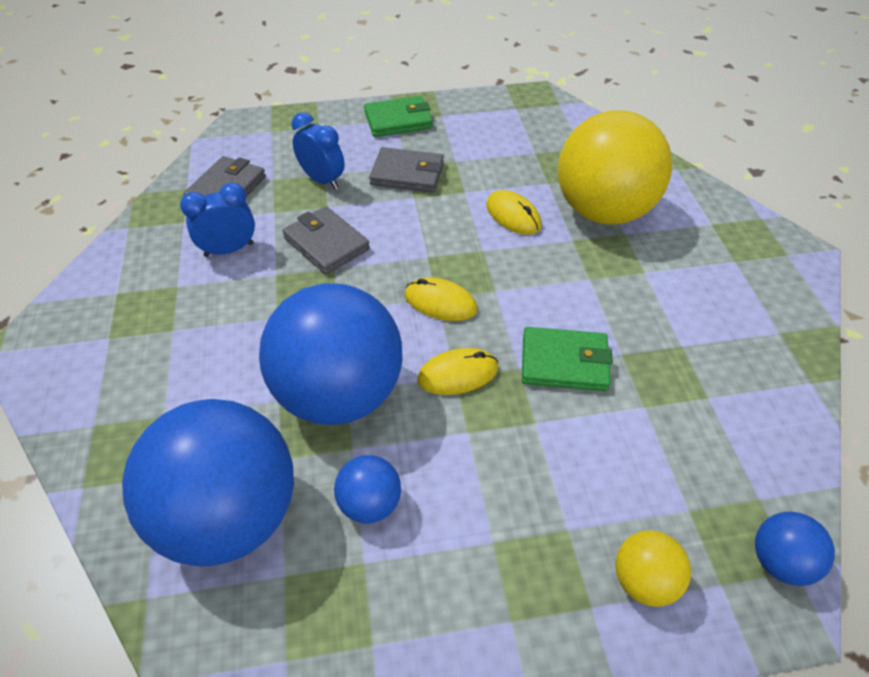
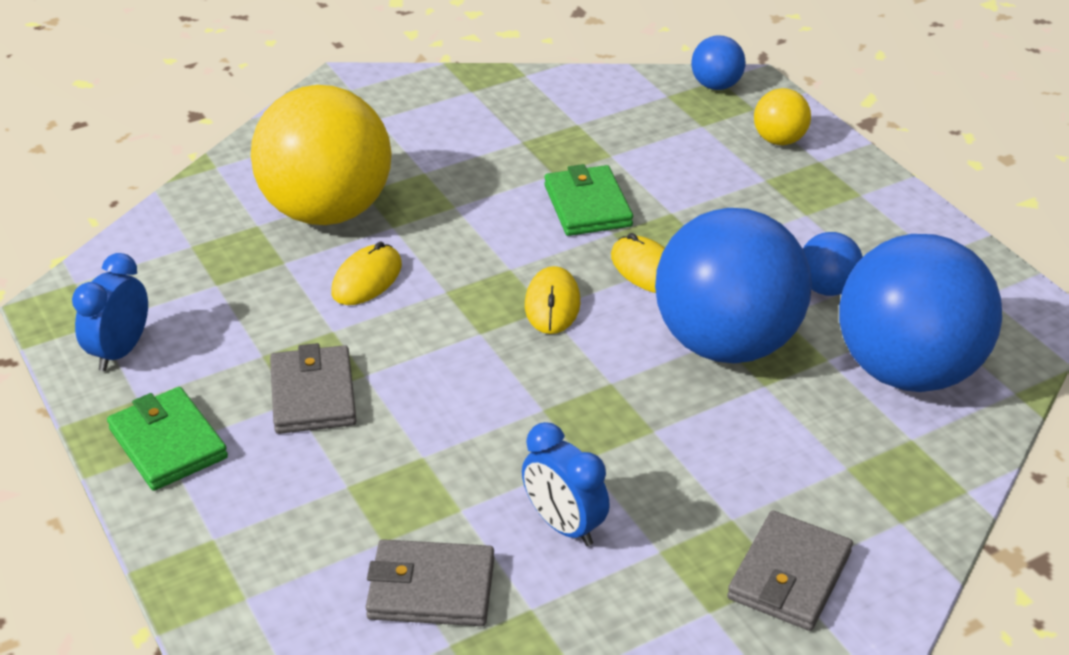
camera: 110 degrees left, 10 degrees down
grey wallet [282,206,370,275] -> grey wallet moved to [727,511,853,631]
blue clock [292,112,345,189] -> blue clock moved to [72,253,148,371]

